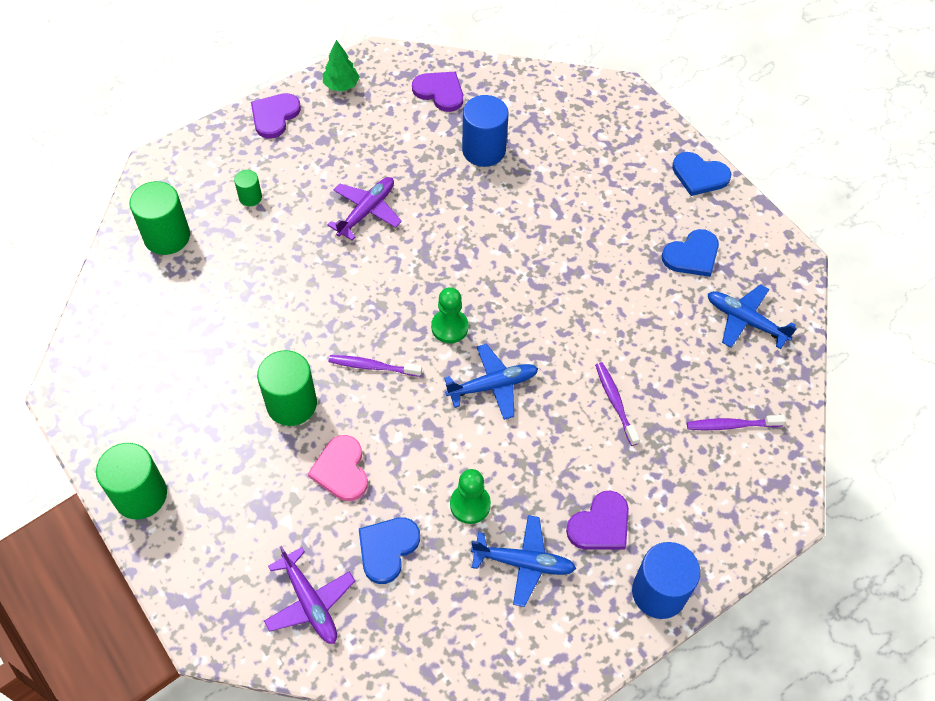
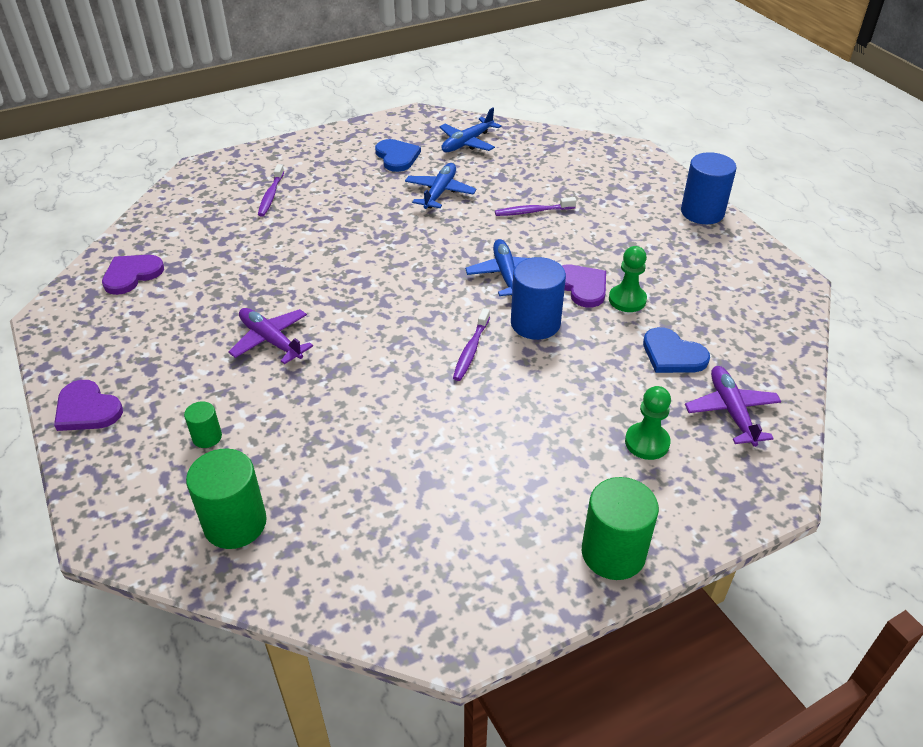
camera: 80 degrees left, 15 degrees down
green cylinder [257,350,317,426] -> none
purple plane [264,546,355,644] -> purple plane turned 75 degrees counterclockwise [685,366,781,447]
pink heart [308,435,368,501] -> none
green tree [323,40,359,91] -> none
green pawn [431,287,469,343] -> green pawn moved to [625,386,671,460]
blue cylinder [462,95,509,167] -> blue cylinder moved to [511,257,566,340]
blue plane [471,515,576,607] -> blue plane moved to [405,163,476,209]
purple heart [566,491,629,550] -> purple heart moved to [562,265,606,308]
blue heart [672,152,731,196] -> none
purple toothbrush [687,415,786,430] -> purple toothbrush moved to [258,164,284,217]

